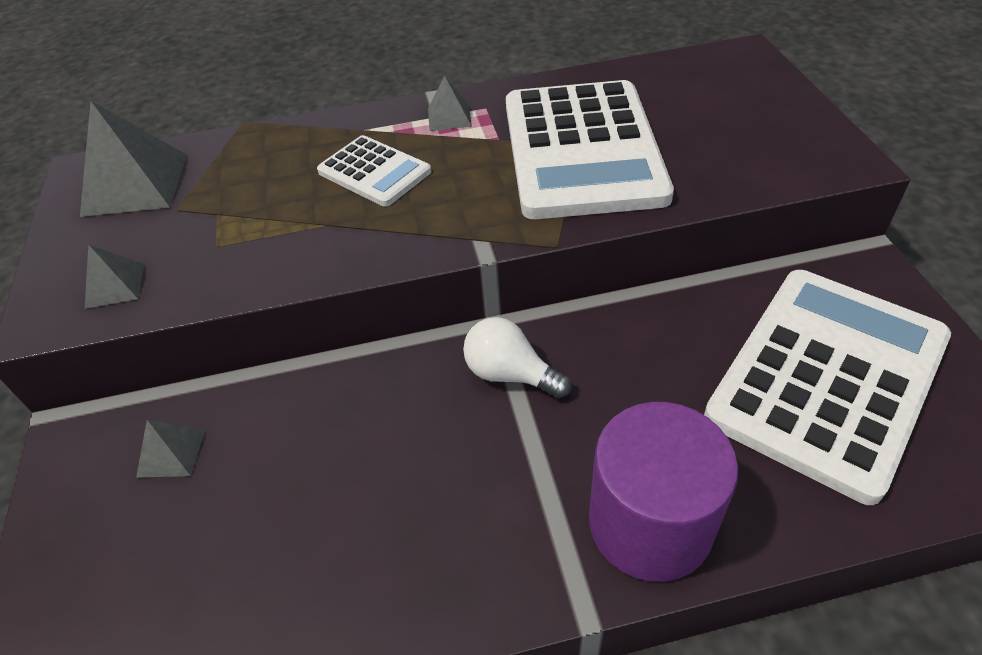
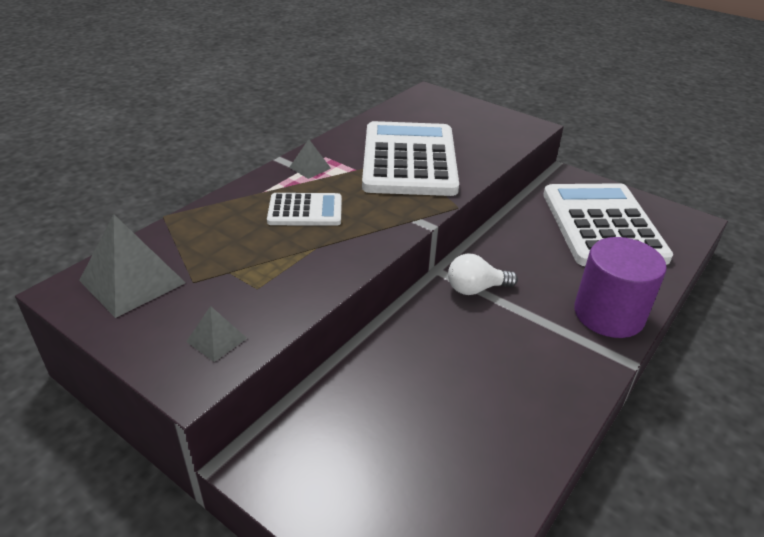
camera: 45 degrees left, 10 degrees down
grey pyramid [136,420,206,478] -> none
white calculator [506,80,674,219] -> white calculator turned 135 degrees counterclockwise [362,121,459,196]

